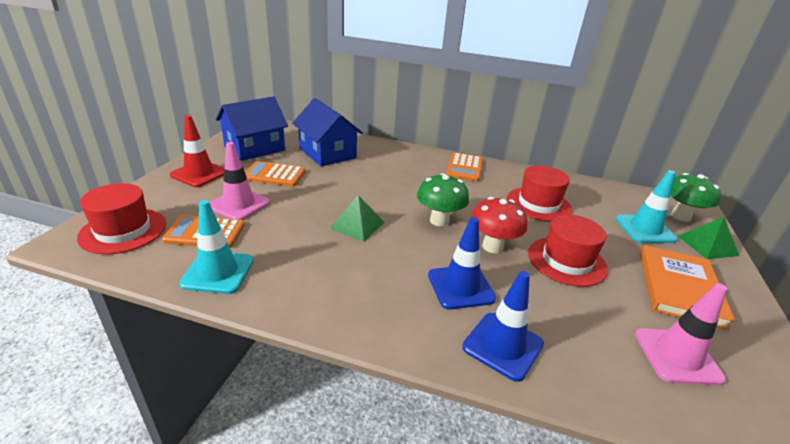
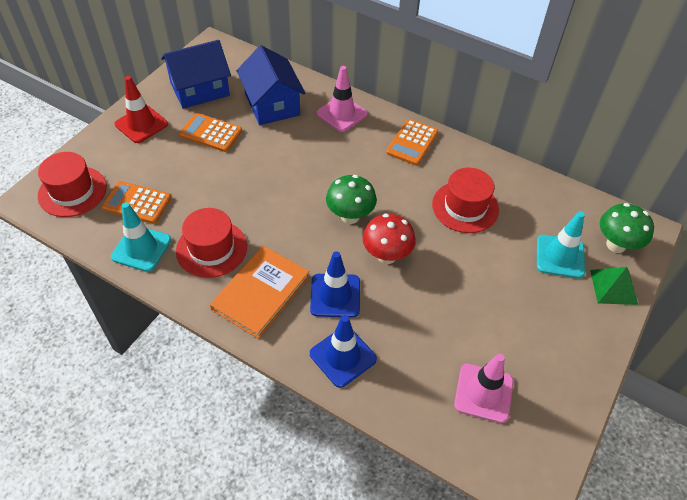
camera: 15 degrees right, 20 degrees up
pink traffic cone [209,142,270,220] -> pink traffic cone moved to [316,66,368,132]
green pyramid [330,195,385,242] -> none
red hat [528,215,608,287] -> red hat moved to [176,208,247,278]
orange book [640,245,735,330] -> orange book moved to [210,246,310,339]

